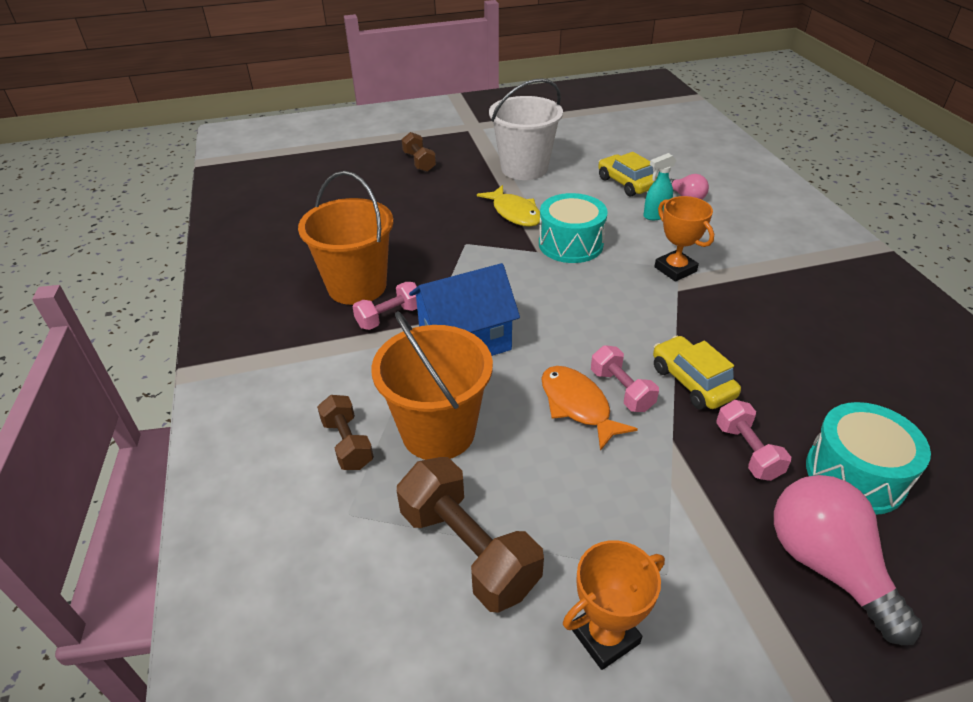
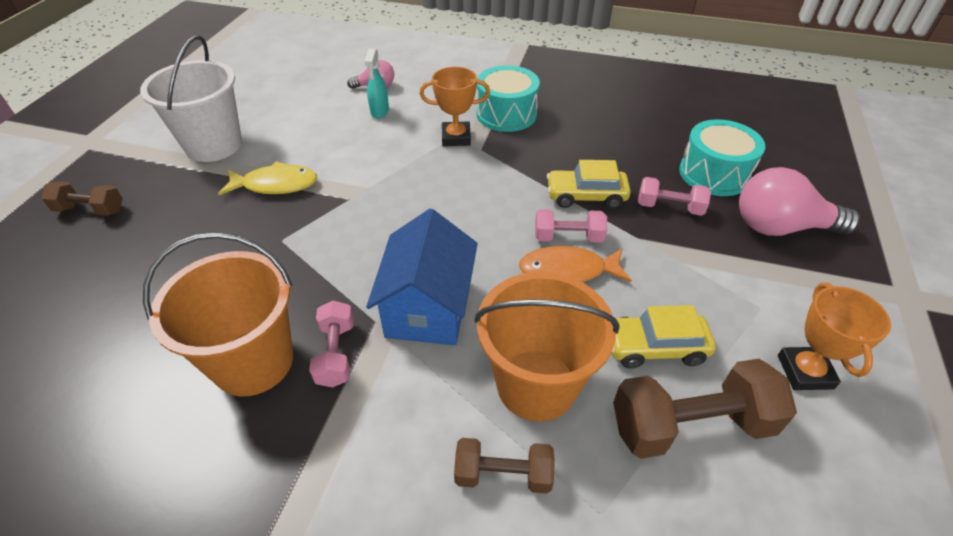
camera: 60 degrees left, 5 degrees up
turquoise drum [539,193,608,263] -> turquoise drum moved to [477,65,540,132]
yellow car [598,152,657,197] -> yellow car moved to [612,305,716,368]

